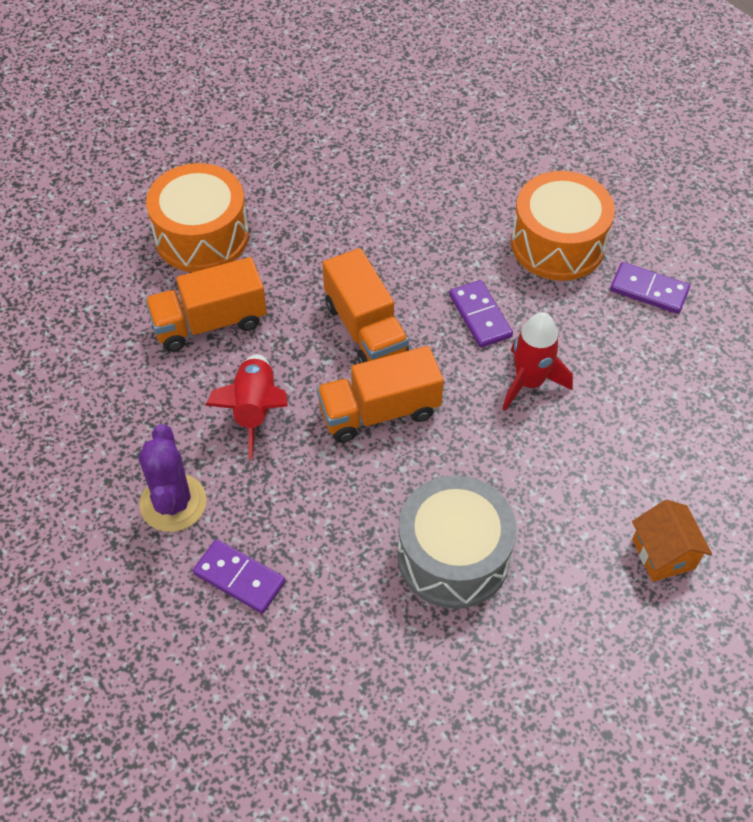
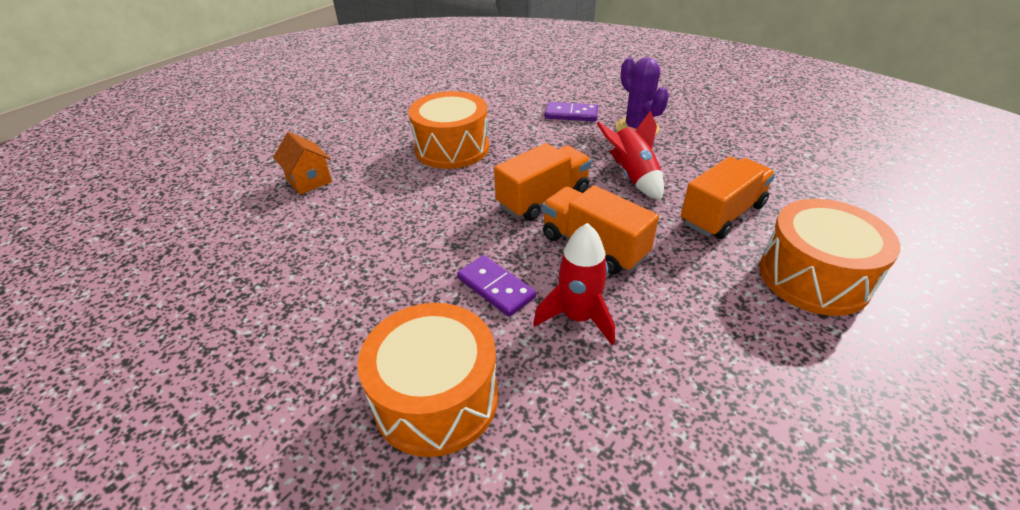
camera: 160 degrees right, 15 degrees down
grey drum [397,475,517,609] -> orange drum [408,91,489,169]
red rocket [503,312,573,411] -> red rocket moved to [533,223,615,345]
purple domino [610,262,690,314] -> none

